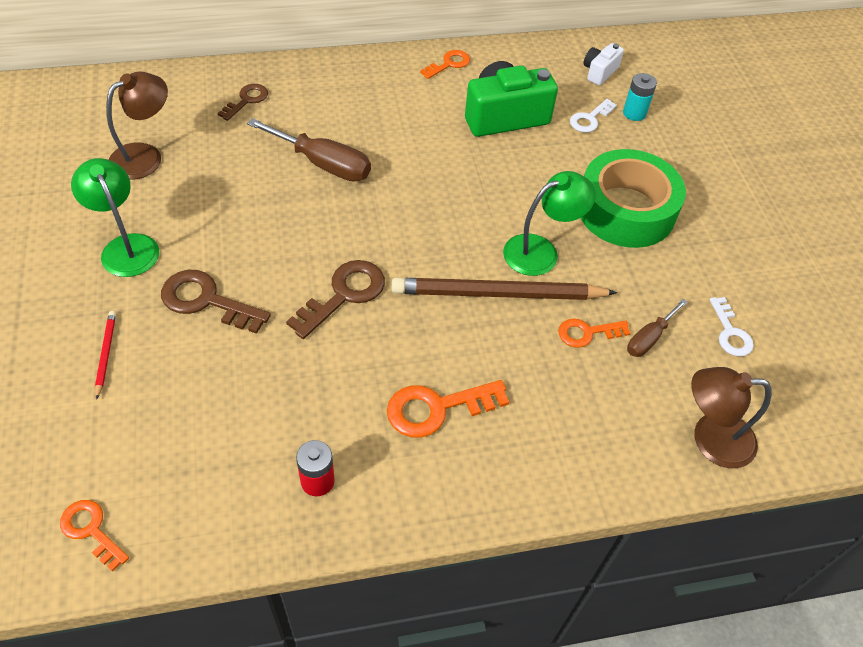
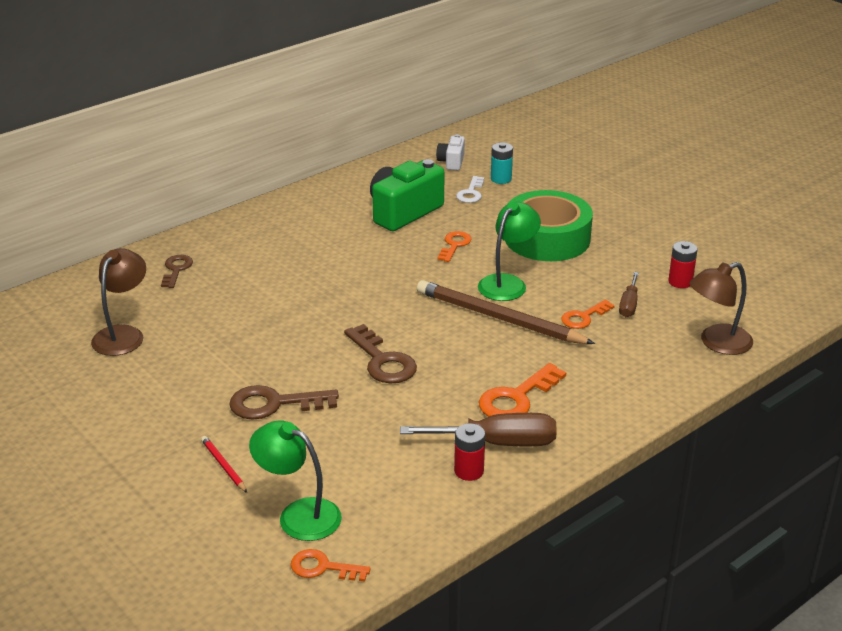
camera: 25 degrees left, 20 degrees down
green lamp [71,158,159,277] -> green lamp moved to [249,420,342,541]
brown screwdriver [247,118,371,182] -> brown screwdriver moved to [400,413,557,446]
brown key [286,260,385,339] -> brown key turned 135 degrees clockwise [344,324,417,383]
brown pencil [392,278,617,300] -> brown pencil turned 60 degrees clockwise [417,280,595,344]
orange key [420,50,470,79] -> orange key moved to [437,231,472,262]
white key [710,297,754,356] -> red battery [668,241,698,288]

